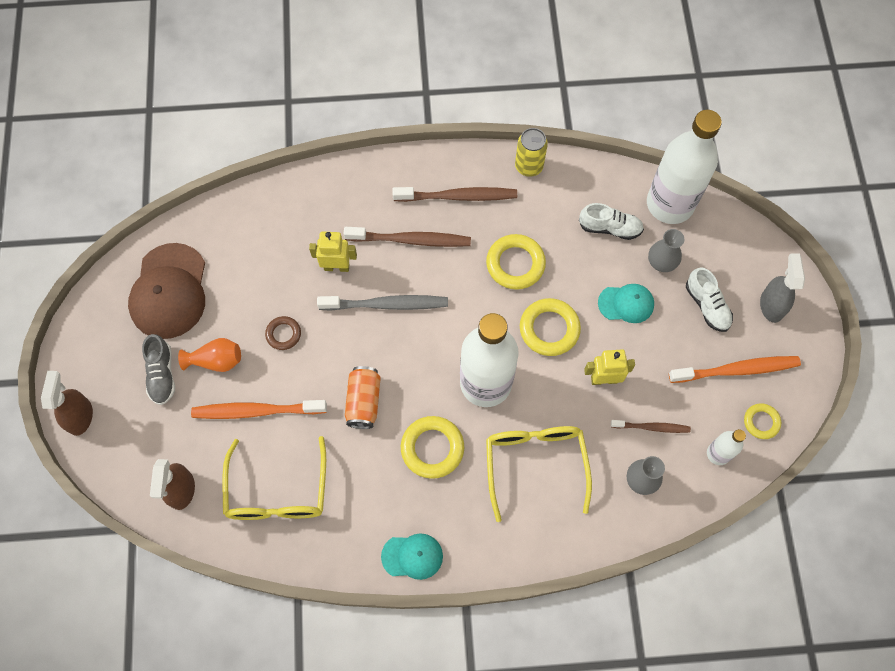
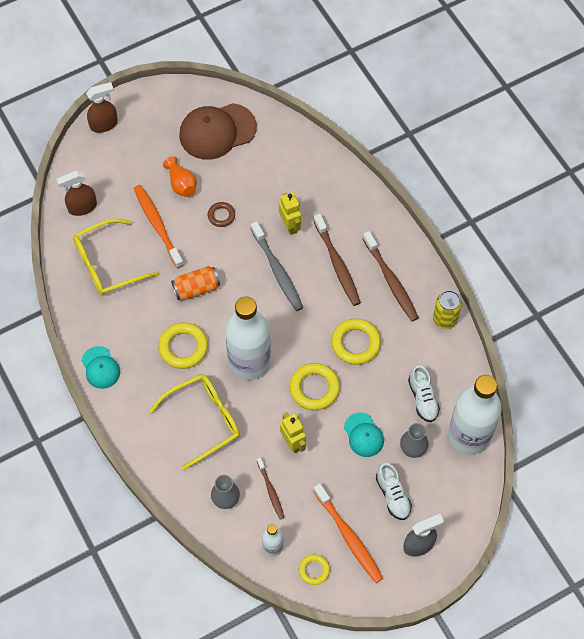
camera: 65 degrees right, 5 degrees down
grey shoe [142,334,175,405] -> none
white shoe [686,268,733,332] -> white shoe turned 60 degrees counterclockwise [376,463,412,520]

